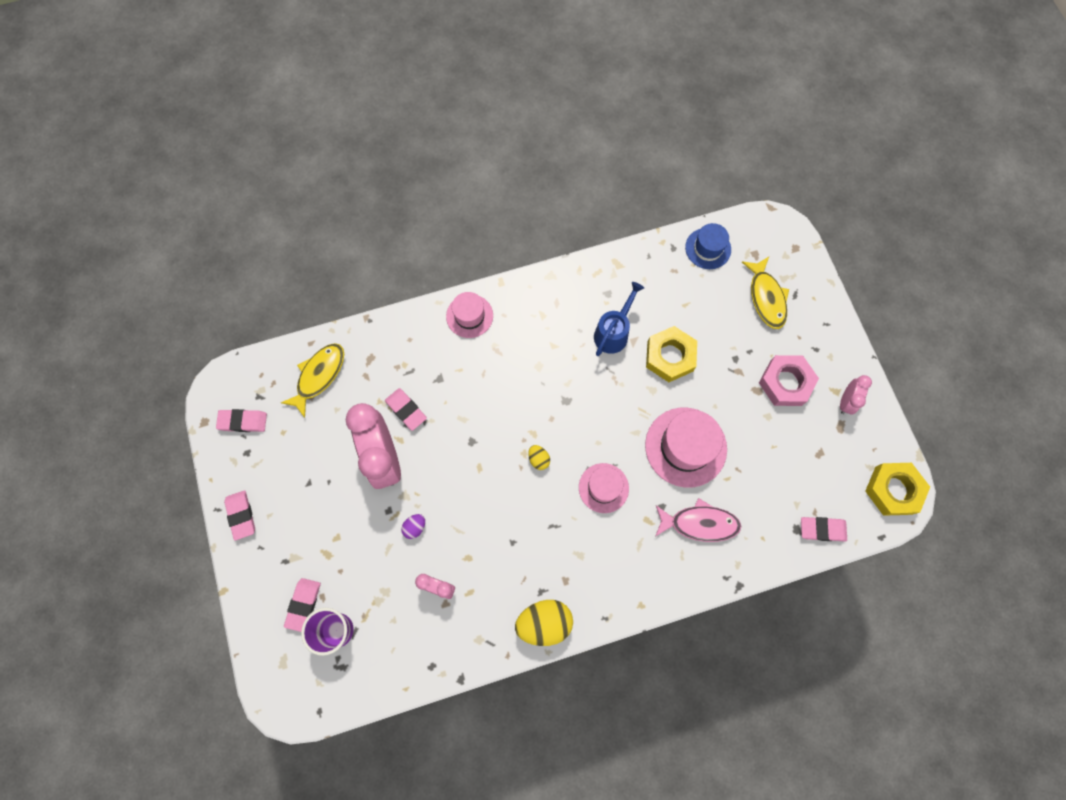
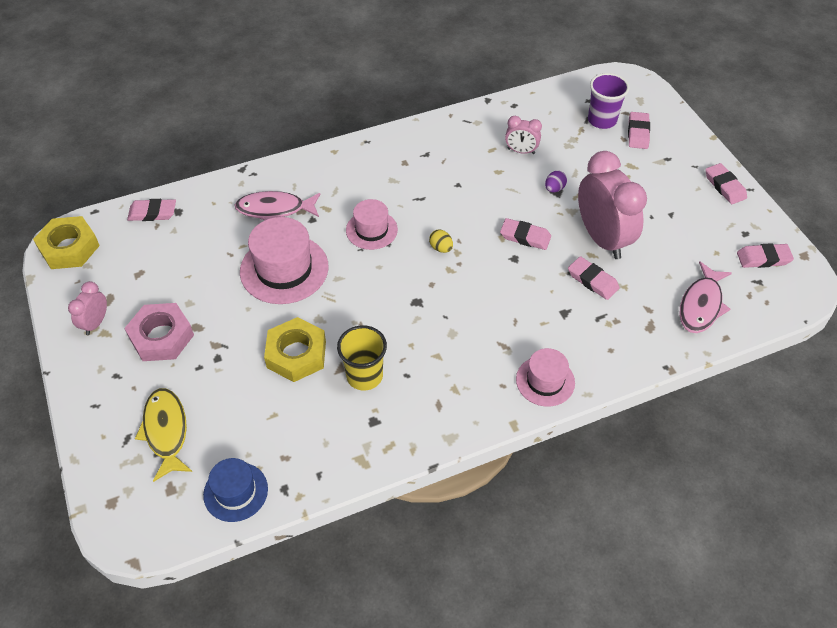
camera: 175 degrees right, 20 degrees down
yellow fish [281,343,344,418] -> pink fish [679,261,732,333]
yellow egg [515,600,573,646] -> none
blue watering can [594,282,644,356] -> yellow cup [337,325,387,391]
none -> pink eraser [500,218,551,250]

